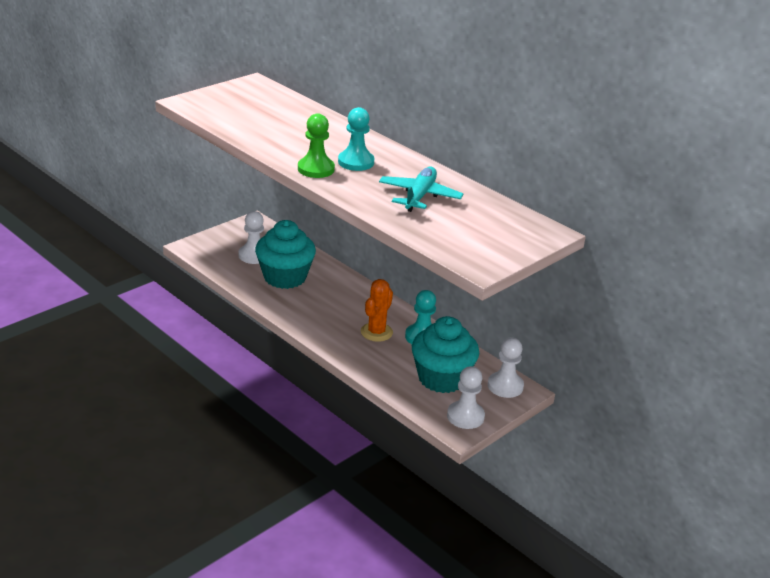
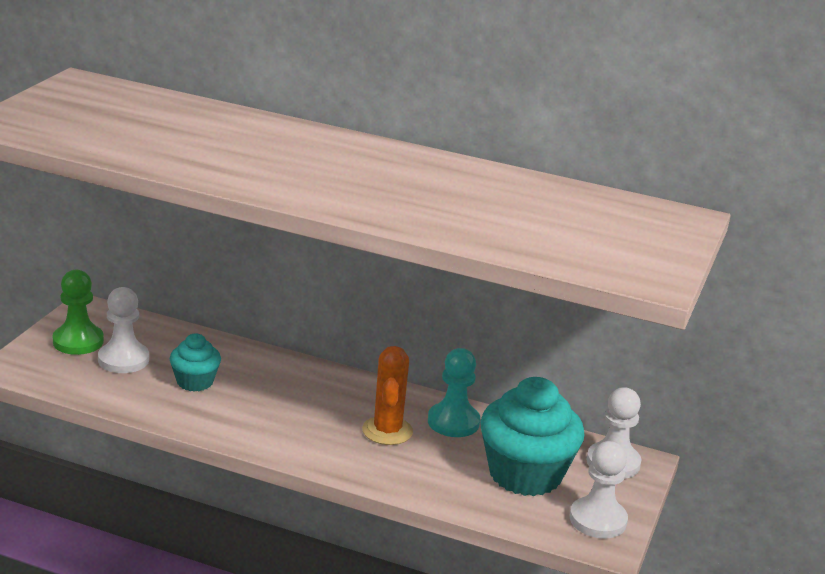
camera: 25 degrees left, 5 degrees down
turquoise cupcake [255,220,316,289] -> turquoise cupcake [170,334,221,392], size x0.53
green pawn [298,113,335,178] -> green pawn moved to [53,270,104,355]
turquoise pawn [338,107,374,171] -> none
turquoise plane [379,167,463,212] -> none

